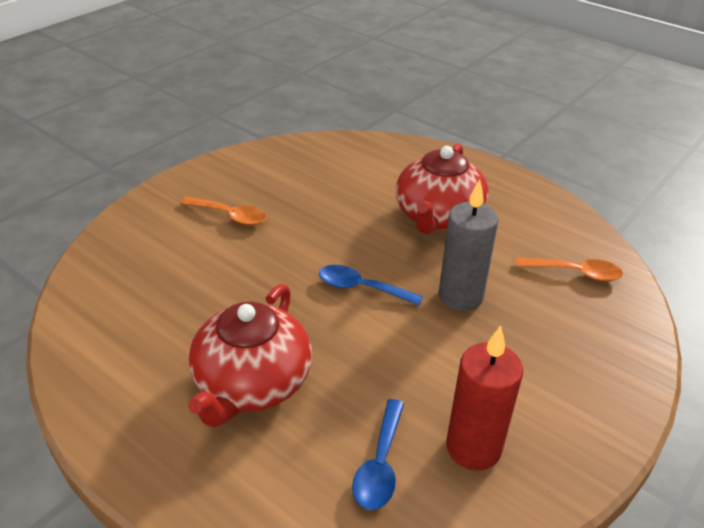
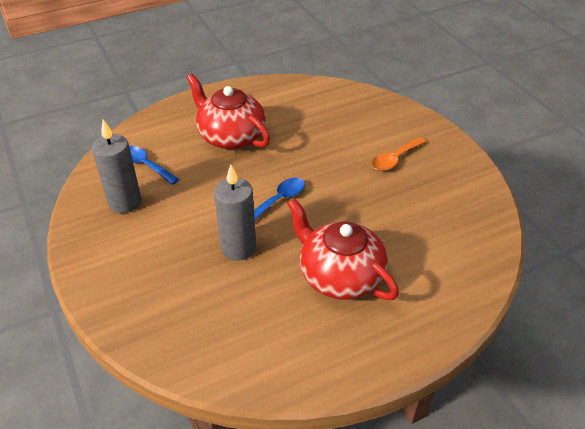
camera: 115 degrees right, 5 degrees up
red candle [446,325,523,470] -> grey candle [92,119,141,213]
orange spoon [516,258,623,281] -> none

